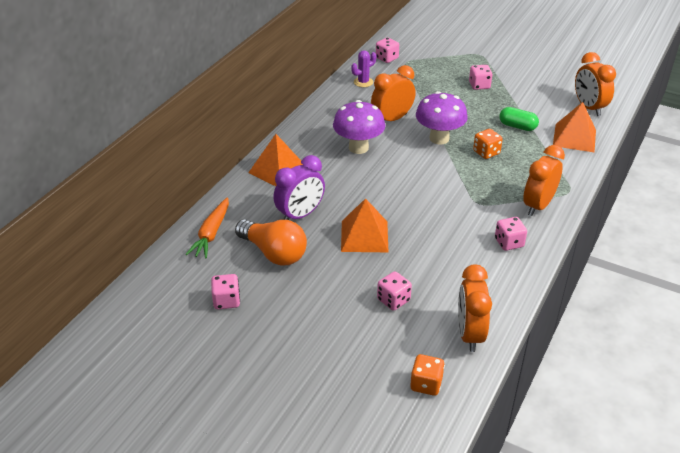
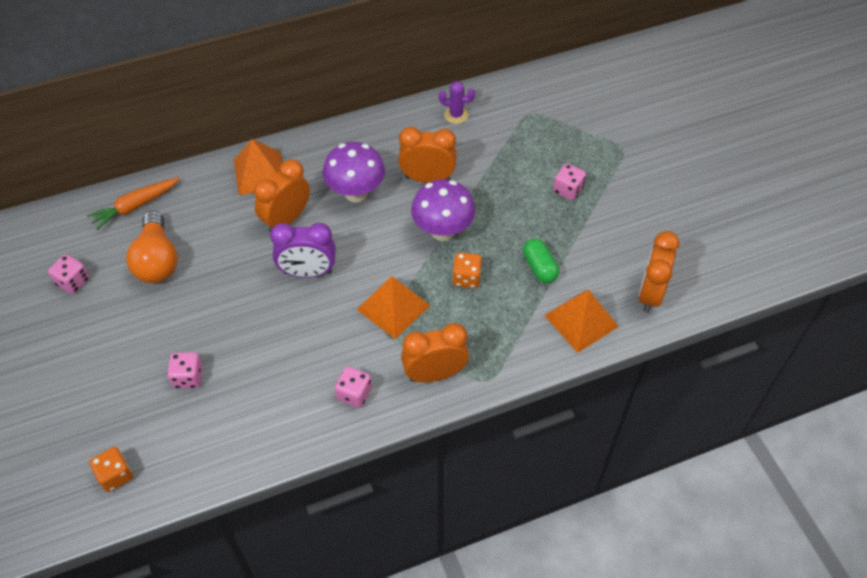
camera: 40 degrees right, 15 degrees up
purple clock [273,155,325,220] -> purple clock moved to [270,223,336,278]
orange pyramid [341,198,388,252] -> orange pyramid moved to [357,276,430,339]
pink dice [376,37,399,63] -> none
orange clock [458,265,492,352] -> orange clock moved to [254,159,310,232]

